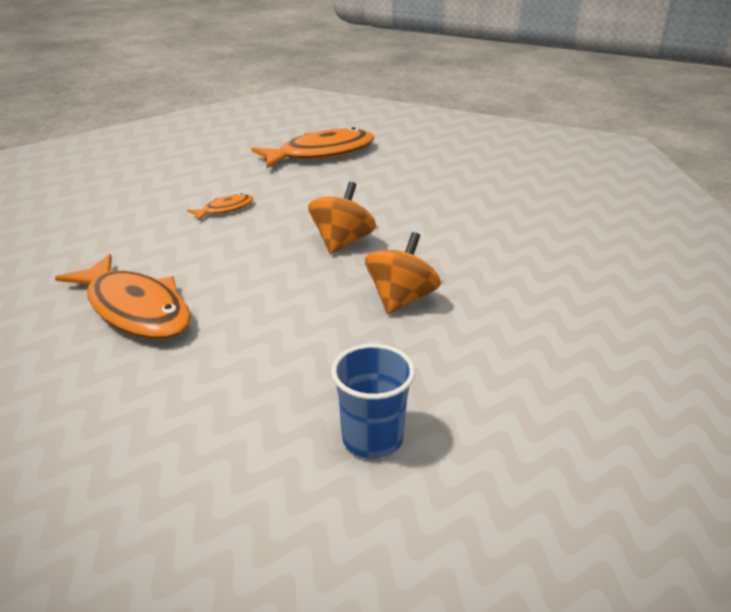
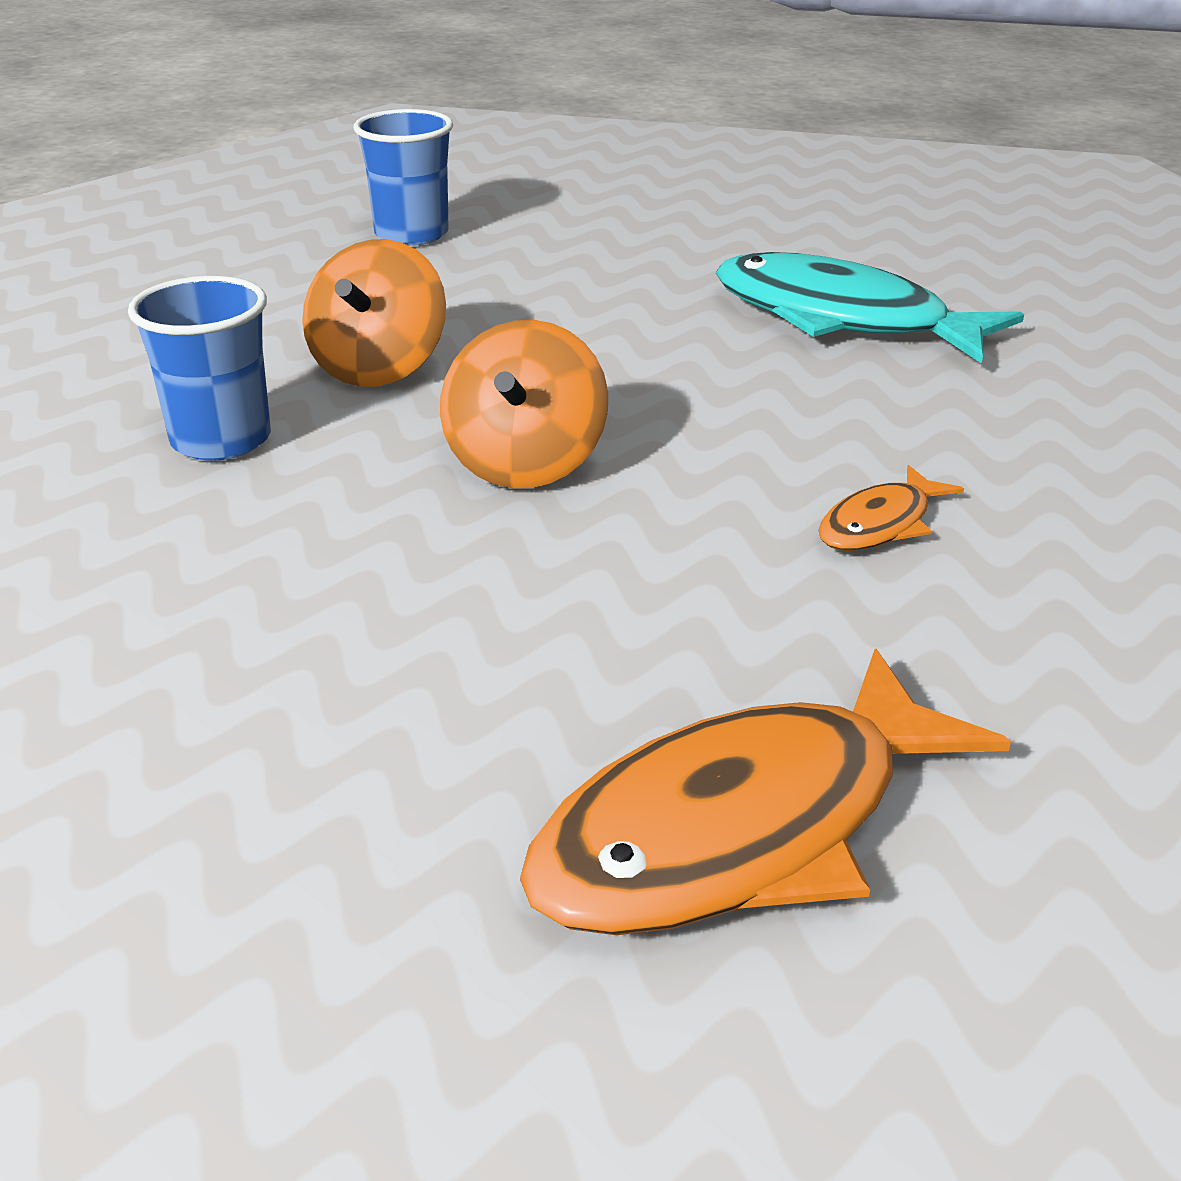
camera: 170 degrees right, 0 degrees up
orange fish [55,254,191,339] -> turquoise fish [716,252,1024,364]
none -> blue cup [128,276,271,461]

